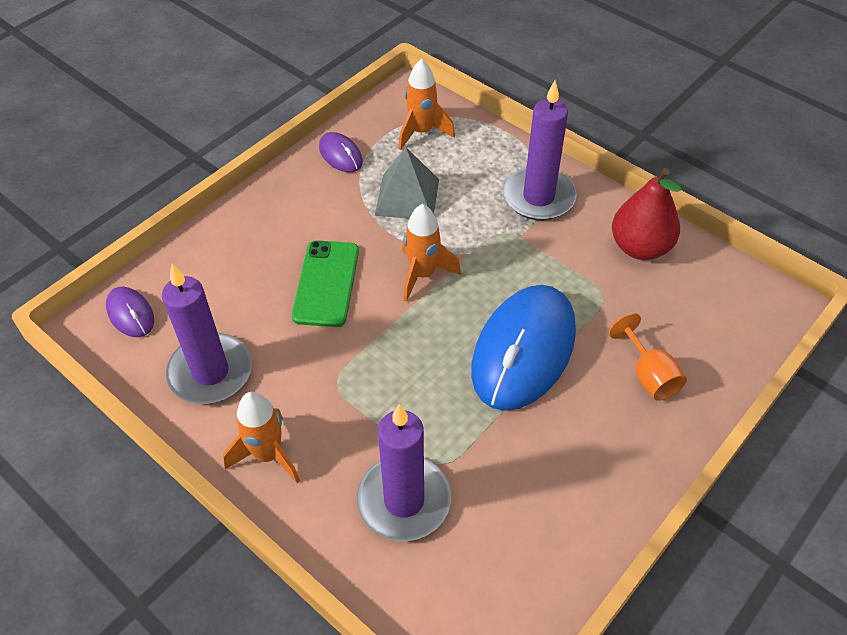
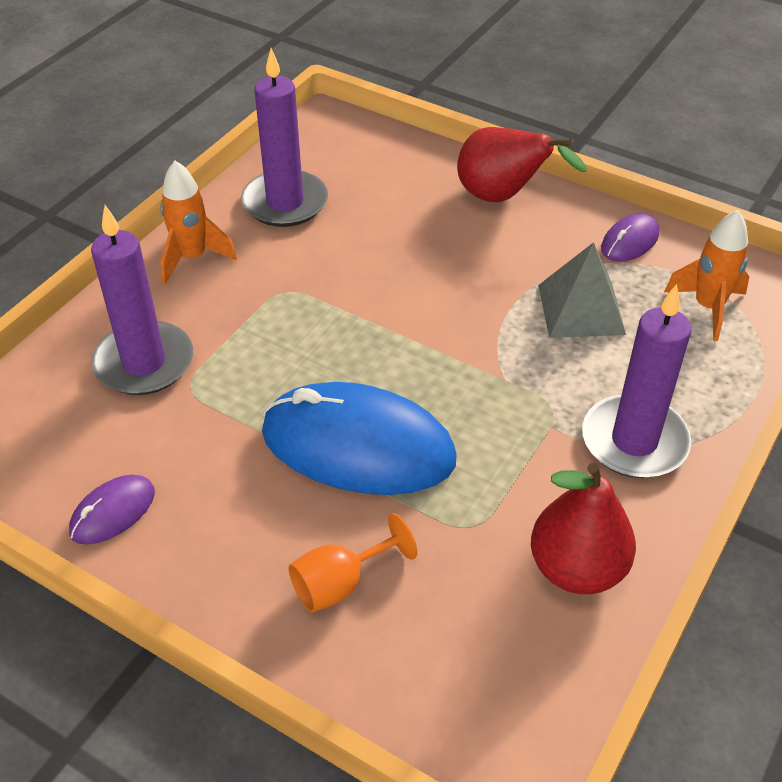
camera: 80 degrees right, 5 degrees down
purple mouse [106,287,154,337] -> purple mouse moved to [69,475,155,545]
green phone [292,240,359,327] -> none
orange rocket [402,204,461,302] -> none
none -> red pear [457,127,587,202]

